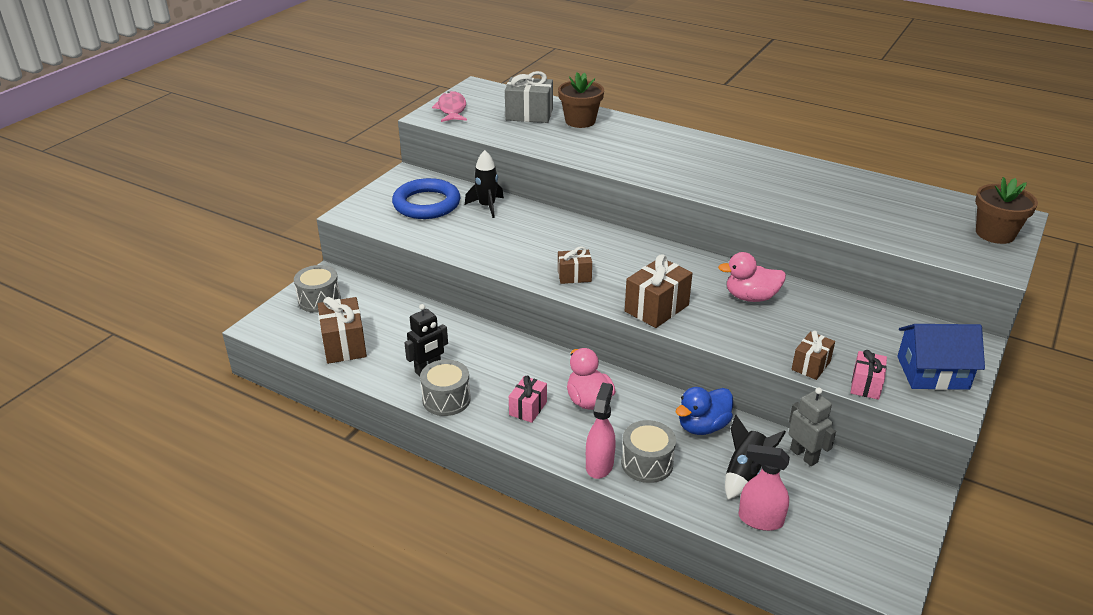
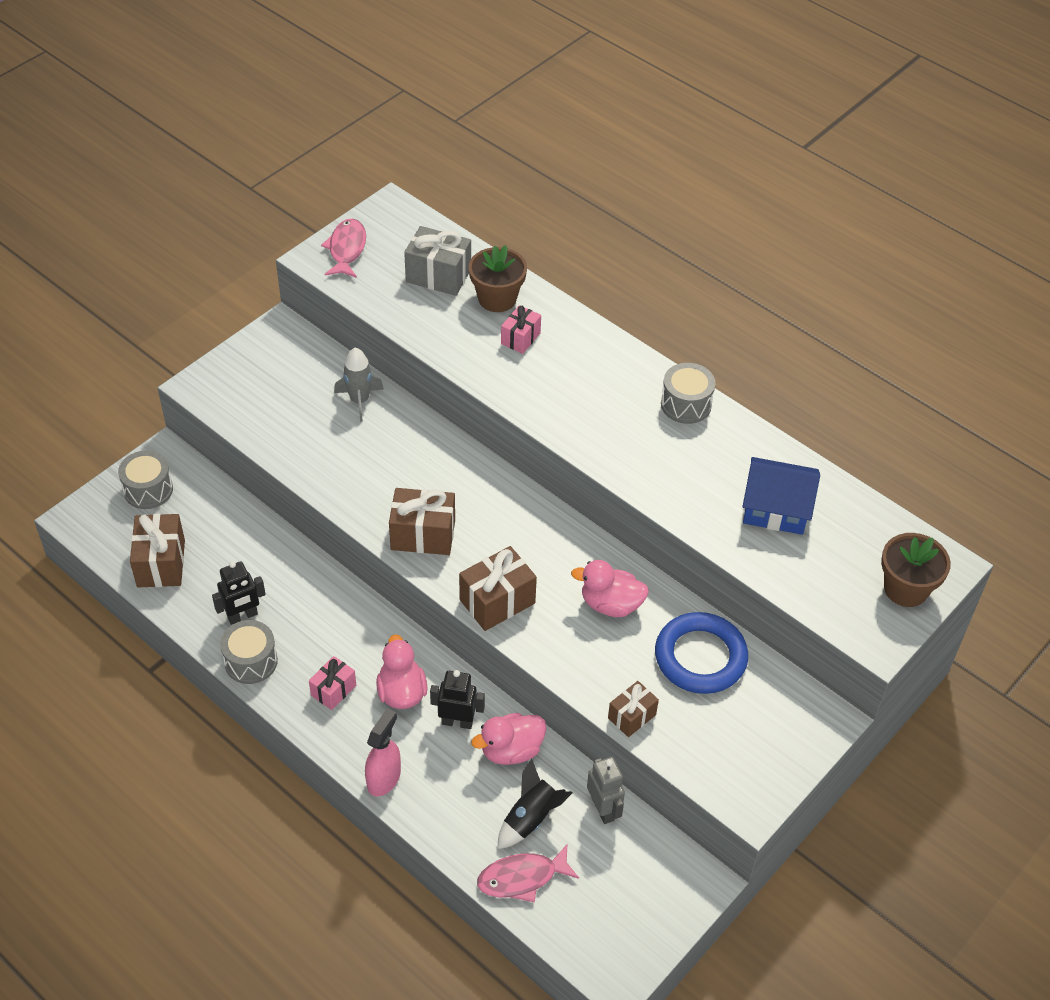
camera: 10 degrees right, 15 degrees up
blue ring [392,178,460,219] -> blue ring moved to [655,612,748,694]
black rocket [465,150,504,218] -> grey rocket [334,348,384,422]
brown gift [558,247,592,284] -> brown gift [389,488,455,555], size x1.63
grey drum [621,420,676,483] -> grey drum moved to [661,363,716,424]
blue duck [675,387,733,435] -> pink duck [471,713,547,765]
pink spray bottle [739,444,790,531] -> pink fish [477,845,579,902]
pink gift [851,350,887,400] -> pink gift moved to [501,305,541,354]
blue house [897,324,985,390] -> blue house moved to [743,457,820,535]
none -> black robot [430,670,485,729]

